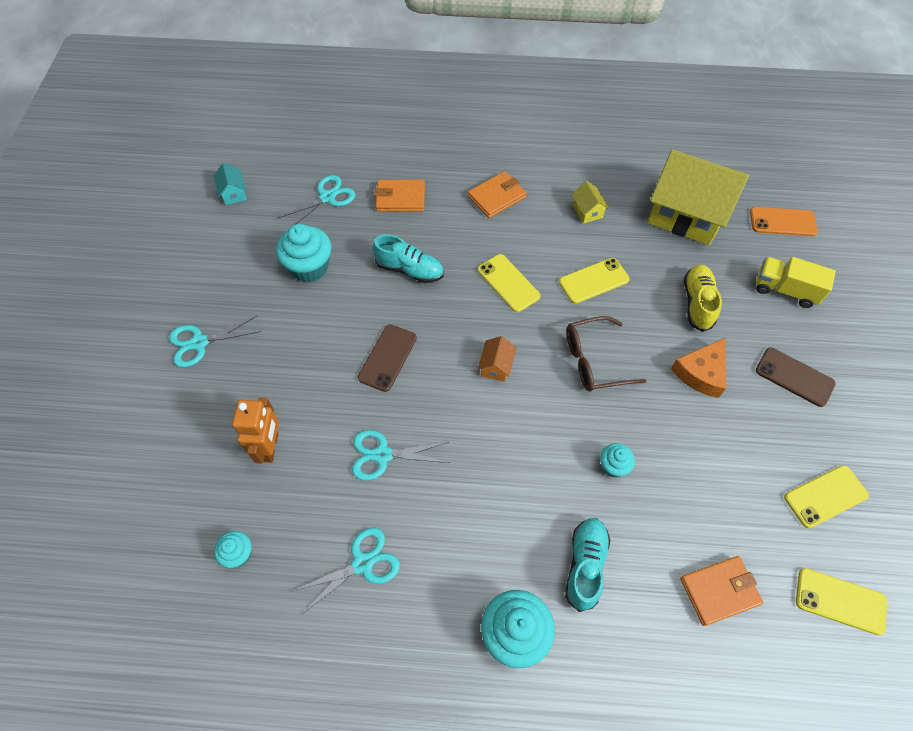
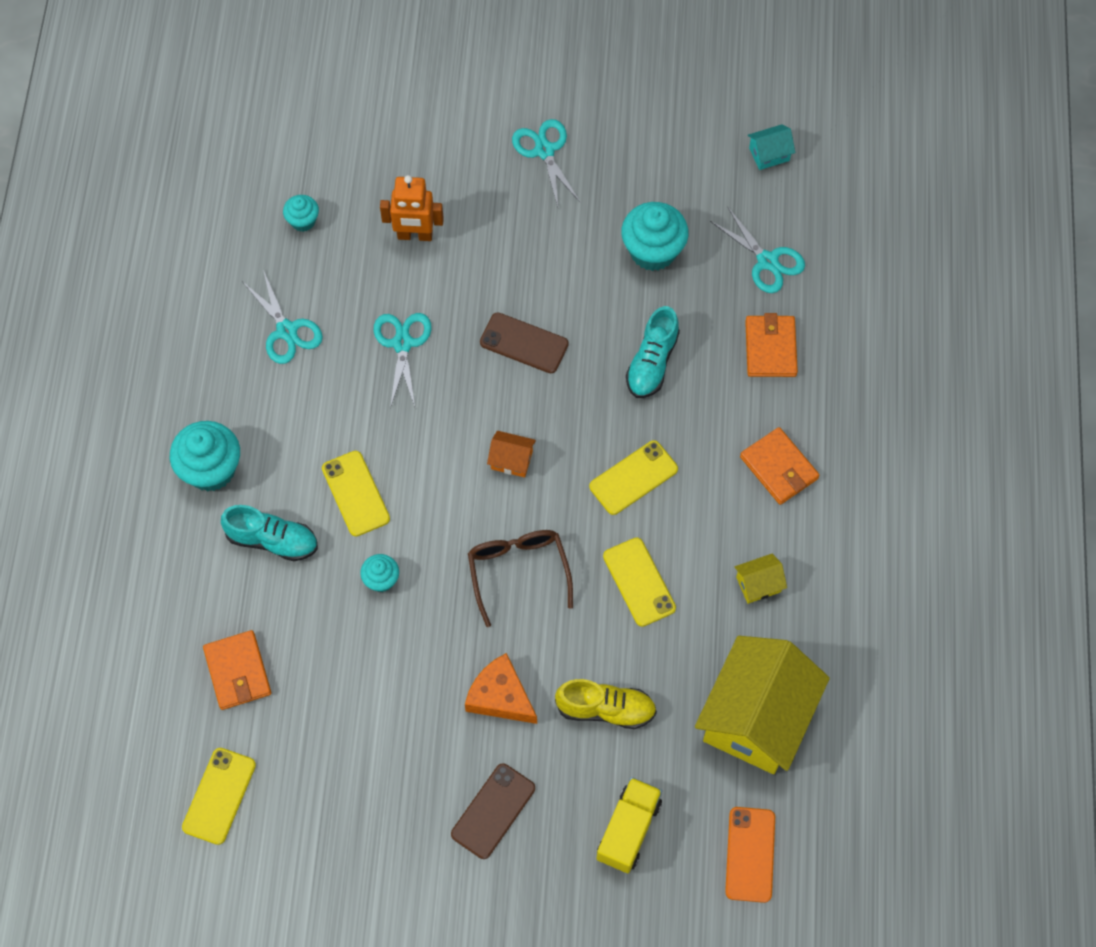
camera: 90 degrees right, 5 degrees up
yellow phone [784,465,869,528] -> yellow phone moved to [322,451,390,537]

